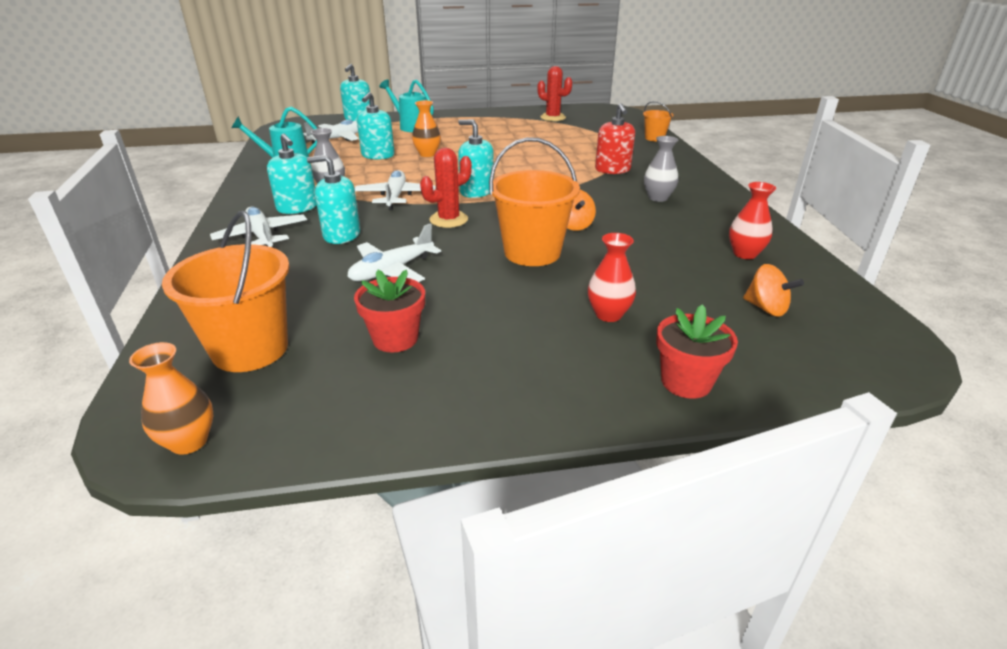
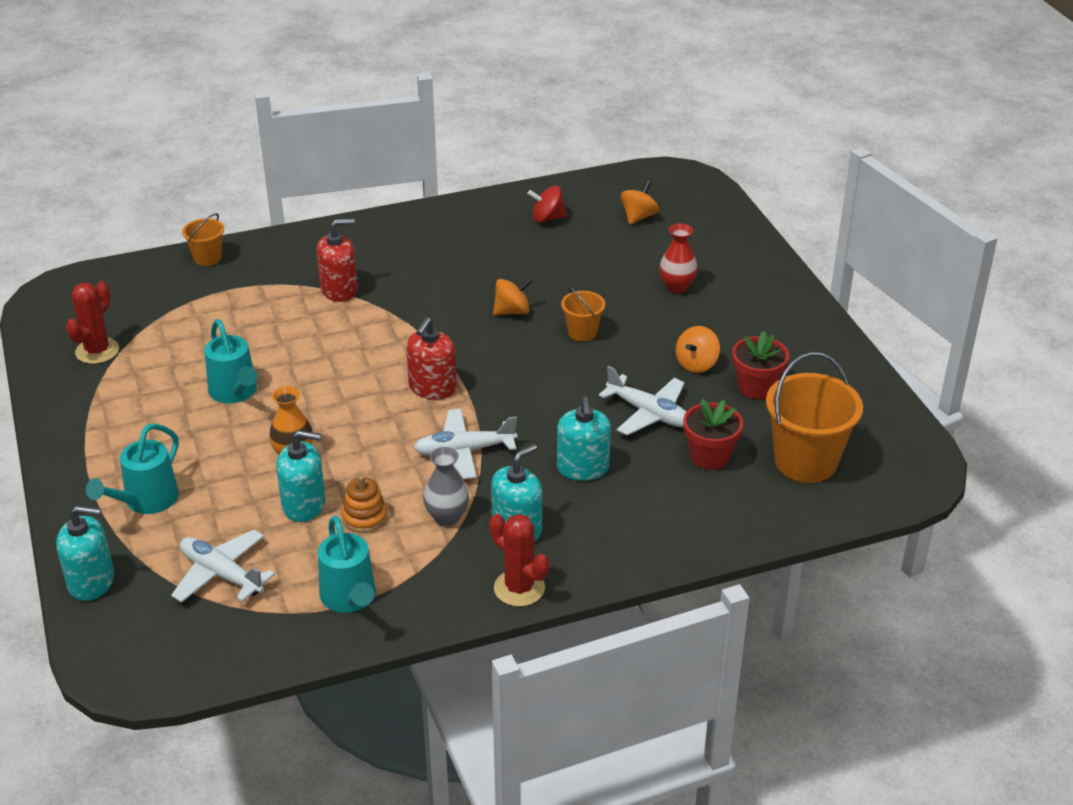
camera: 100 degrees left, 5 degrees up
orange vase [129,342,213,455] -> none
white plane [210,207,307,247] -> none
red cactus [420,148,472,228] -> red cactus moved to [489,514,549,607]
turquoise soap dispenser [458,120,494,198] -> red soap dispenser [406,317,457,399]
orange bucket [489,137,580,266] -> orange bucket [561,286,605,341], size x0.52
grey vase [644,136,678,202] -> none
red flower pot [656,304,738,399] -> red flower pot moved to [683,399,743,470]
red vase [729,182,776,259] -> red spinning top [527,186,567,223]
none -> turquoise watering can [204,319,257,403]
none -> orange stacking toy [342,475,388,533]
none -> orange spinning top [676,326,720,373]

